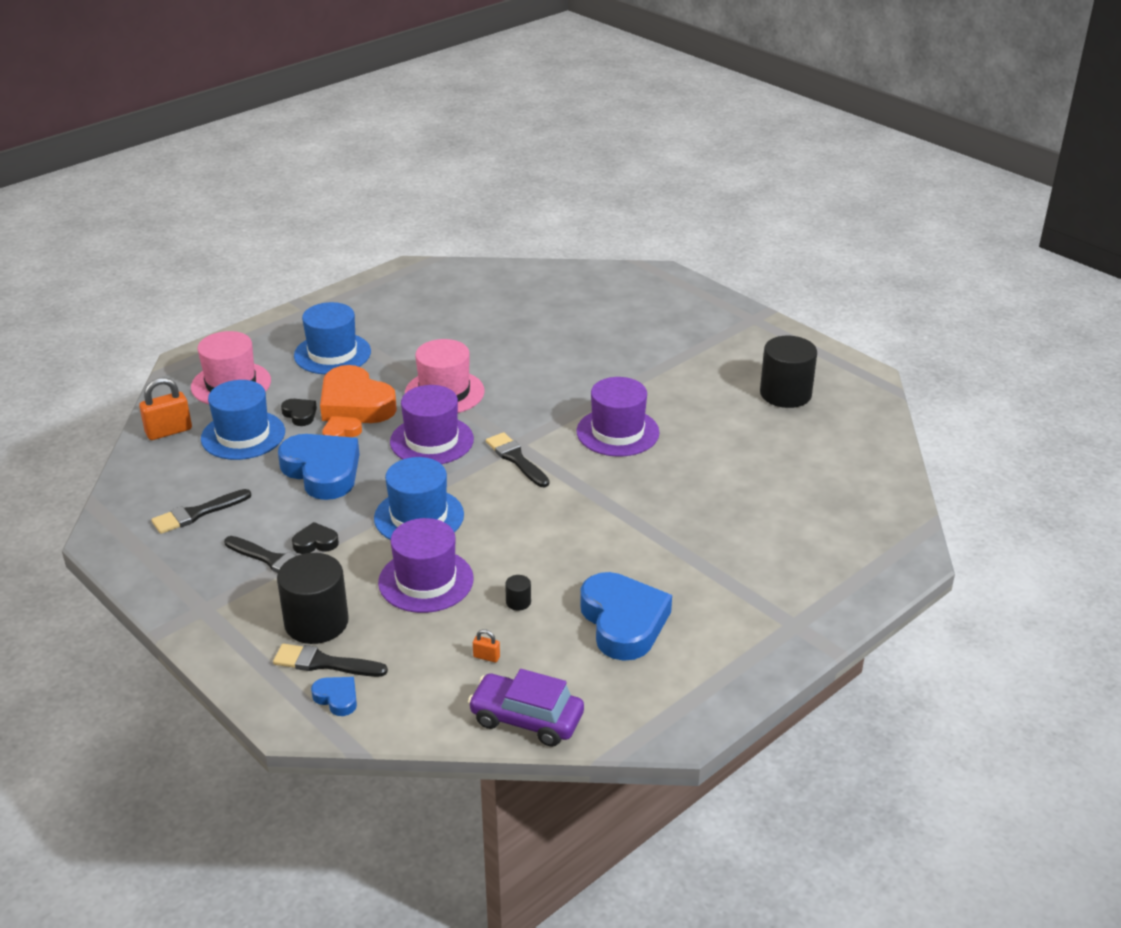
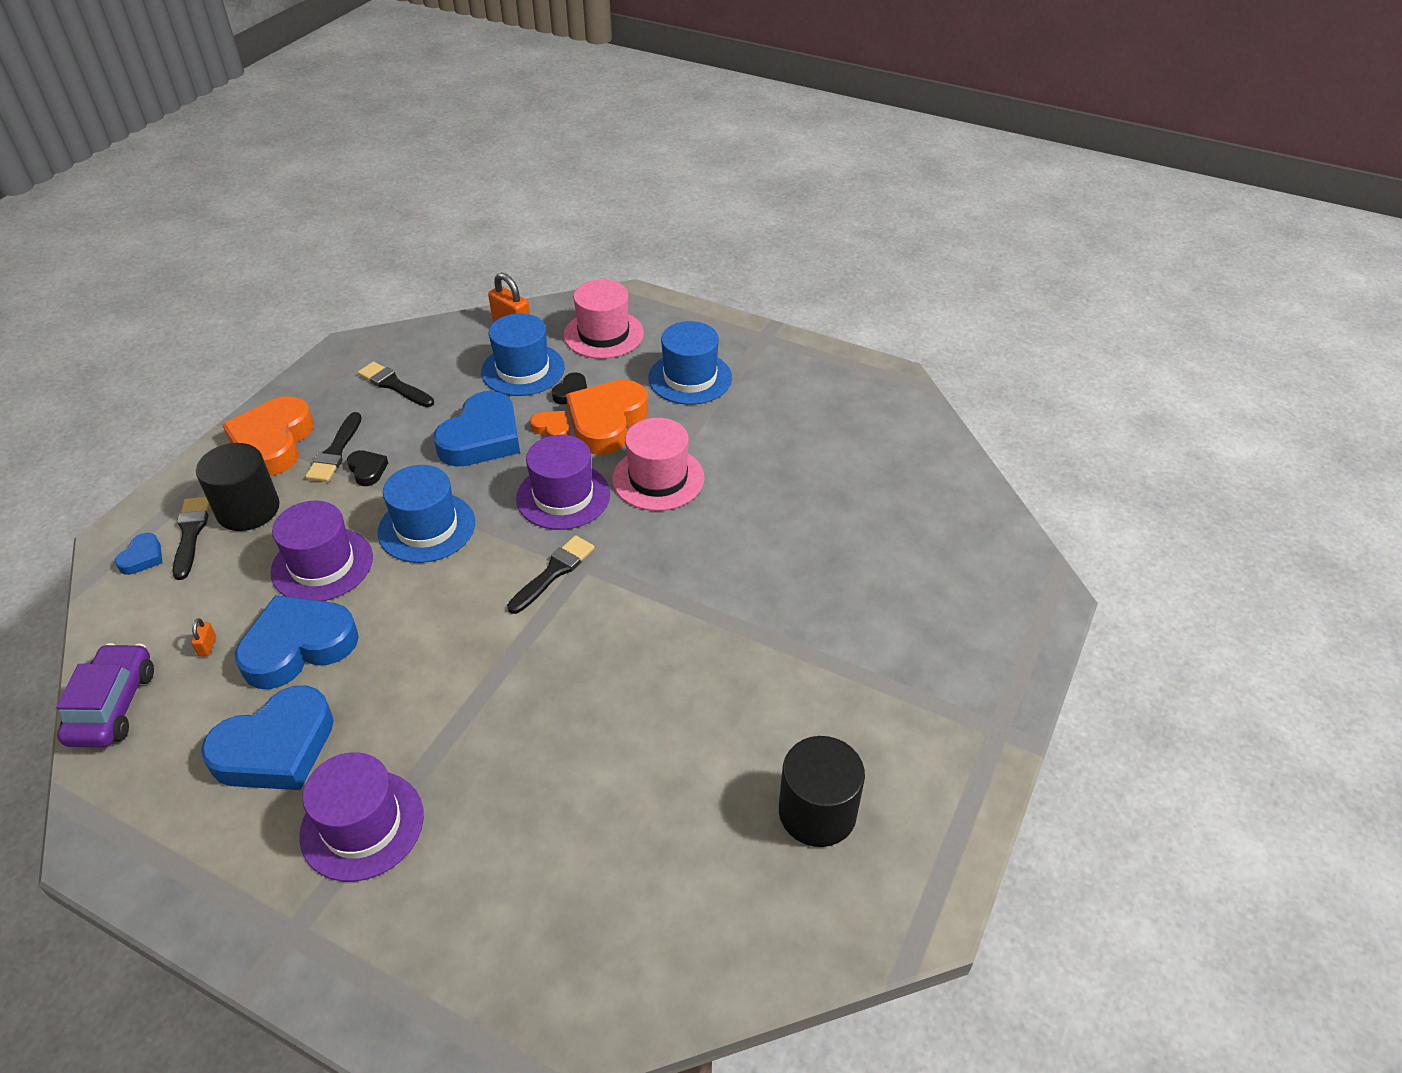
camera: 70 degrees right, 10 degrees up
black cylinder [505,575,531,611] -> blue heart [235,595,359,689]
purple hat [576,377,660,457] -> purple hat moved to [299,752,424,882]
none -> orange heart [222,396,314,476]

